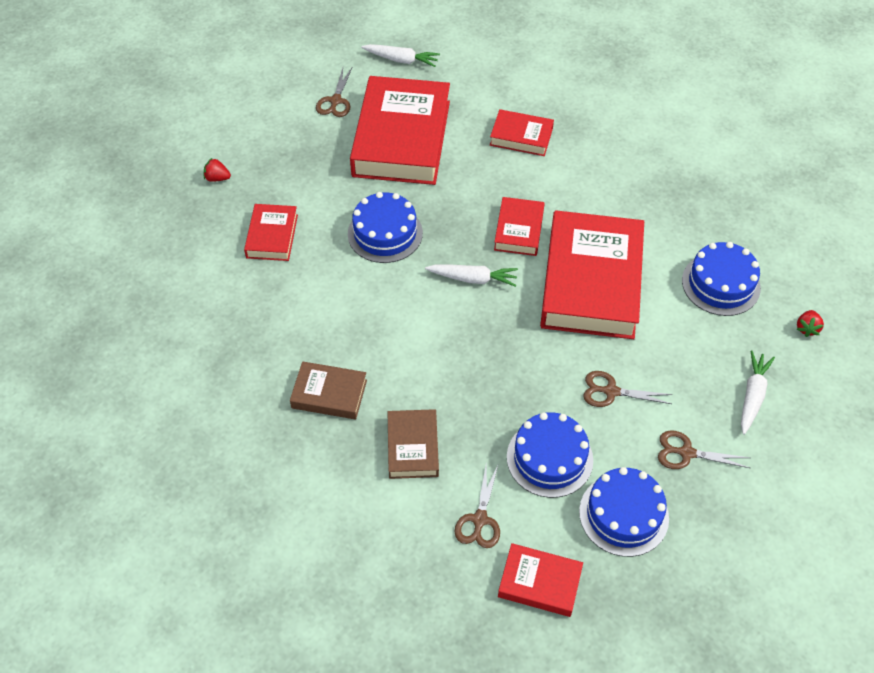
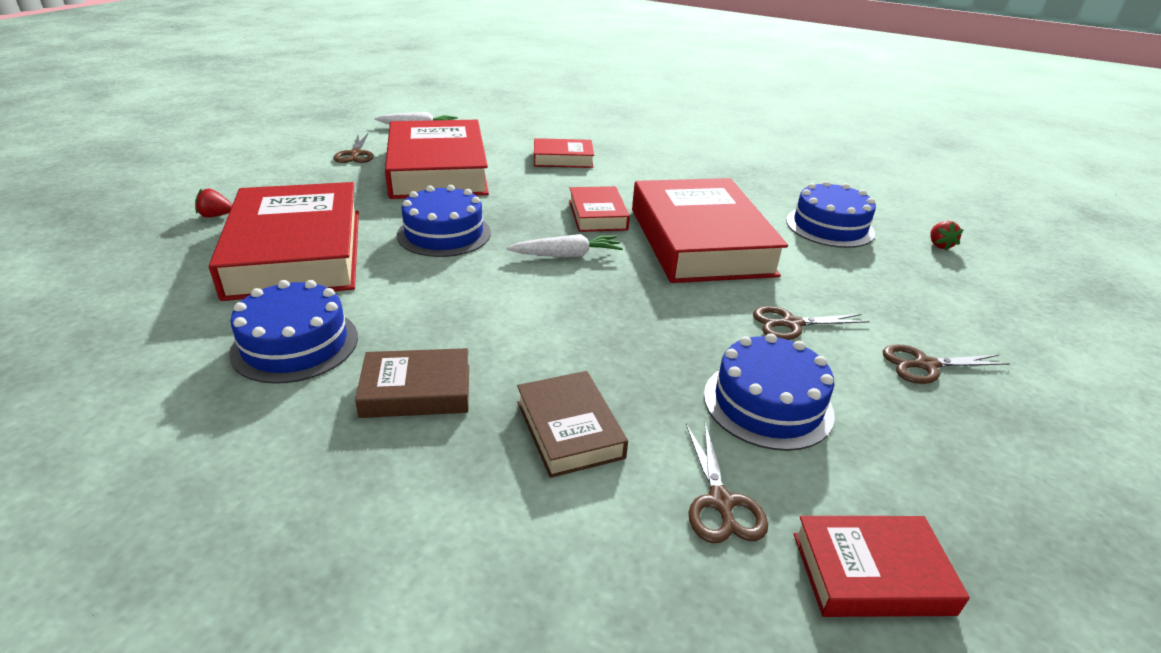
camera: 20 degrees left, 20 degrees down
red book [244,204,298,261] -> red book [209,182,359,301], size x2.07
blue cake [579,467,669,557] -> blue cake moved to [229,280,358,384]
white carrot [741,350,775,435] -> none

